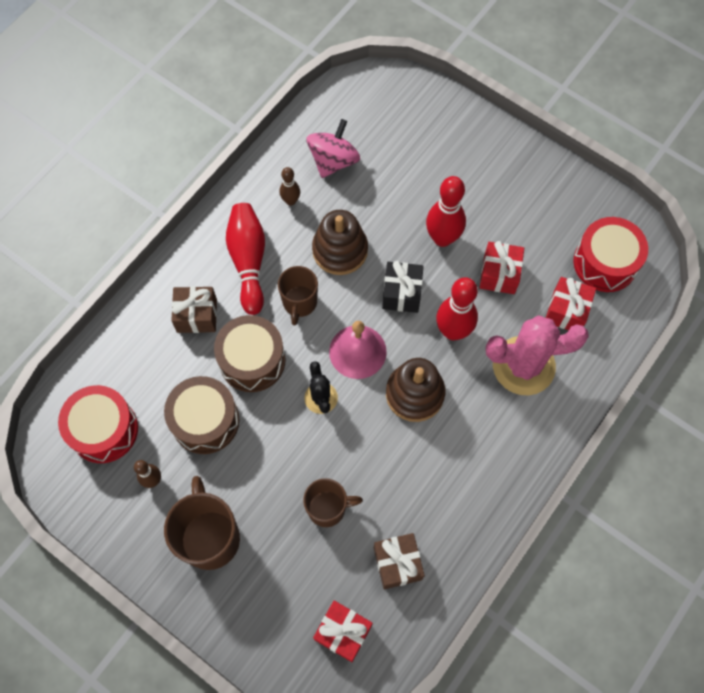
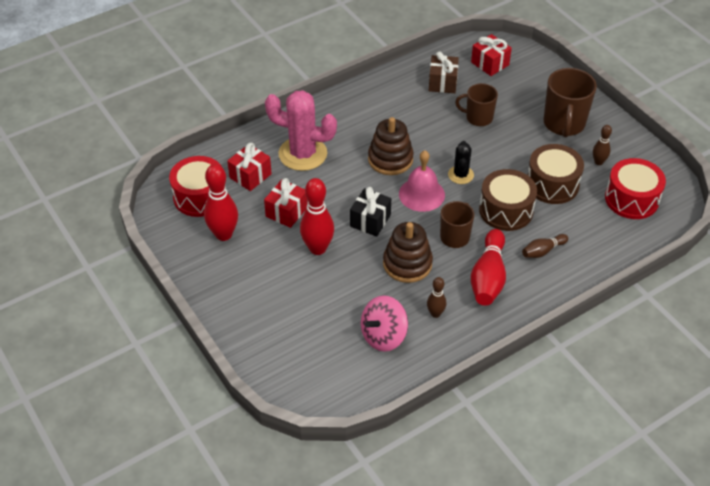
camera: 160 degrees left, 20 degrees down
brown gift [171,286,217,333] -> brown bowling pin [522,234,568,258]
red bowling pin [436,277,478,340] -> red bowling pin moved to [204,164,238,241]

